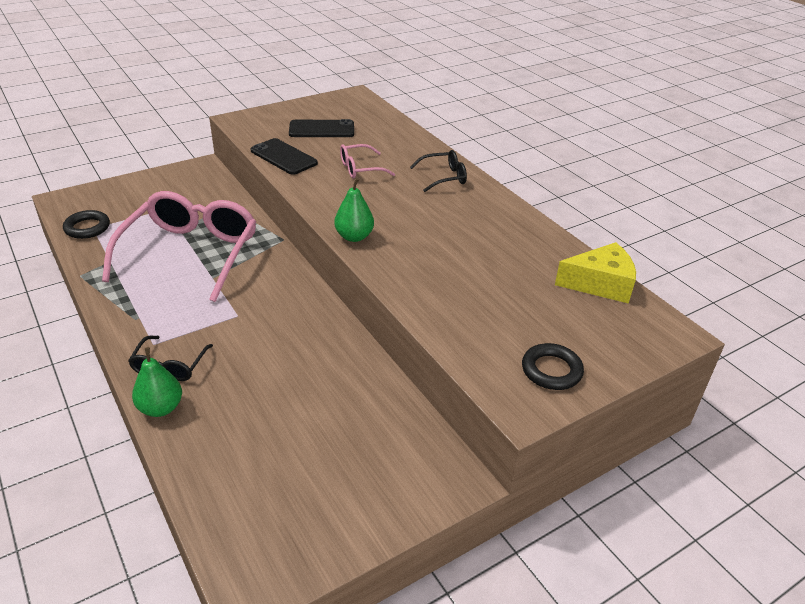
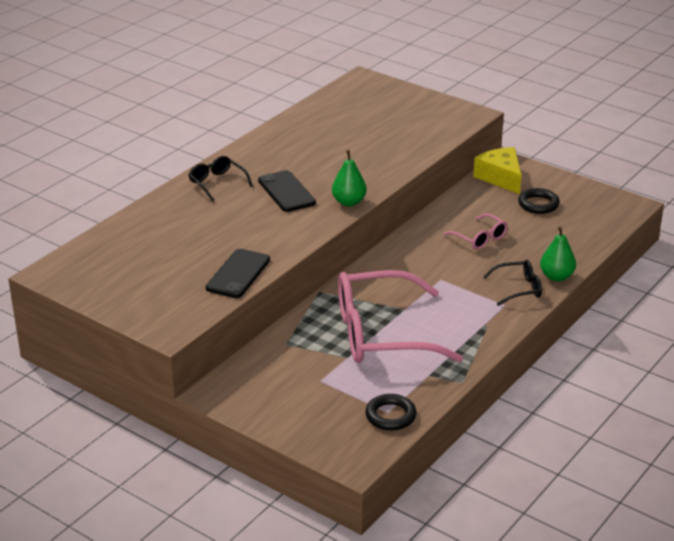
camera: 110 degrees left, 5 degrees down
black phone [289,119,354,137] -> black phone moved to [258,170,316,212]
pink glasses [340,144,395,178] -> pink glasses moved to [443,214,508,250]
black ring [522,343,584,390] -> black ring moved to [518,188,560,214]
yellow cheese [555,242,636,304] -> yellow cheese moved to [473,147,521,194]

